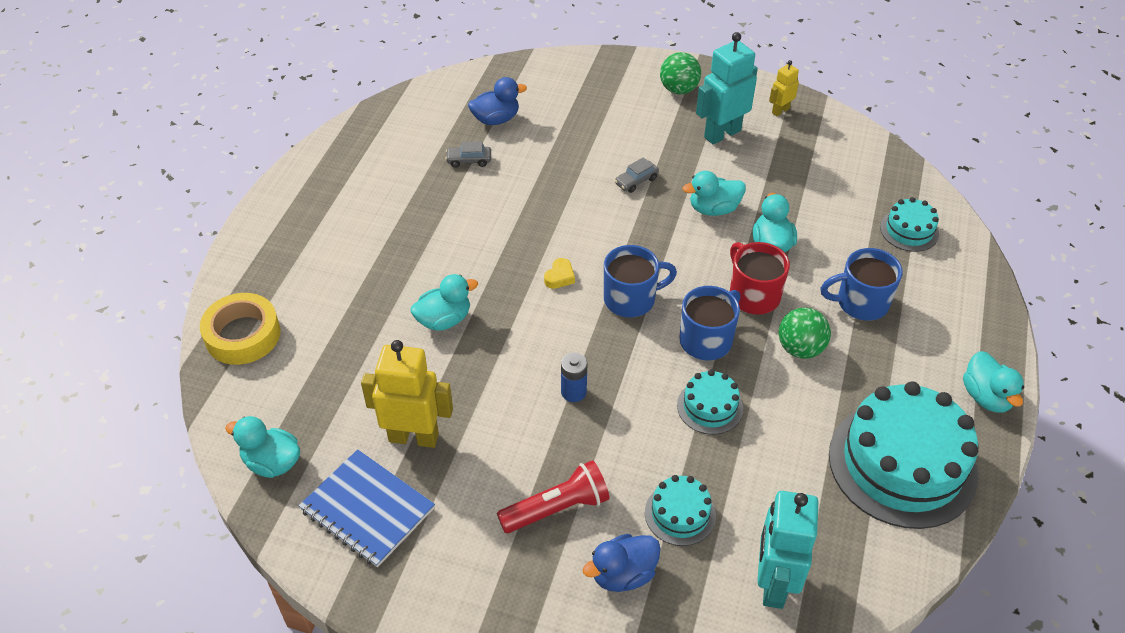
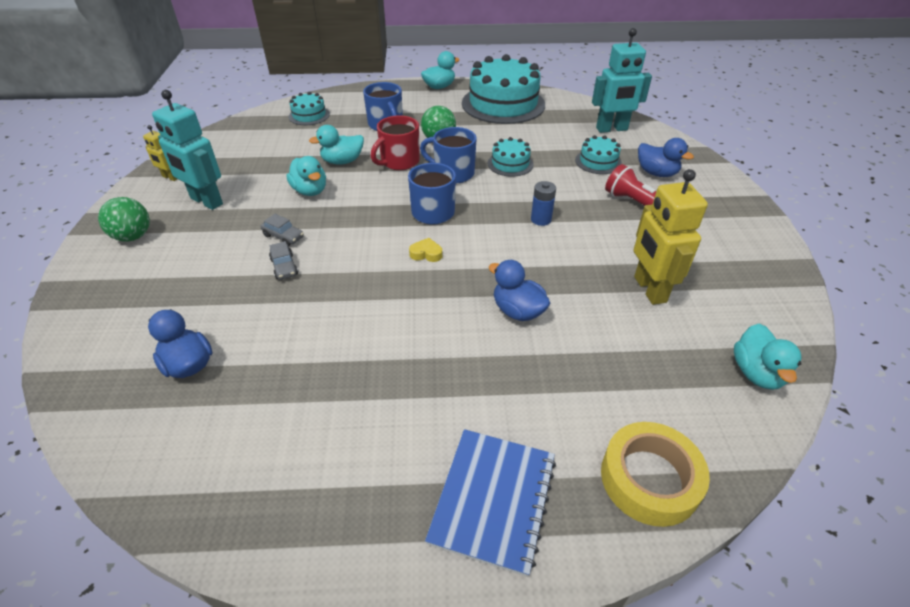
camera: 110 degrees left, 5 degrees down
blue notebook [299,449,435,567] -> blue notebook moved to [425,429,556,577]
turquoise duck [410,274,478,331] -> blue duck [489,260,550,321]
grey car [445,141,491,168] -> grey car moved to [269,241,298,280]

